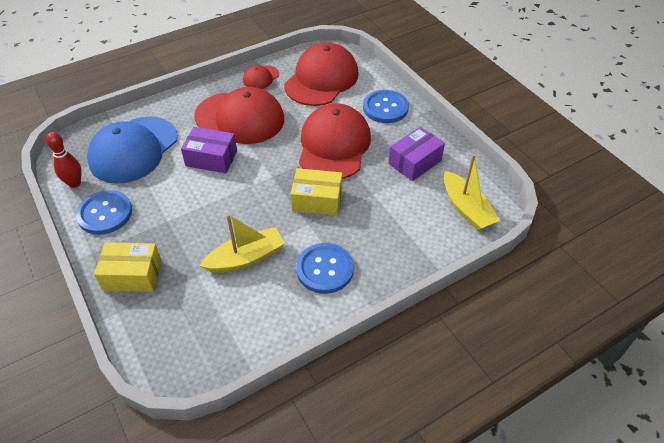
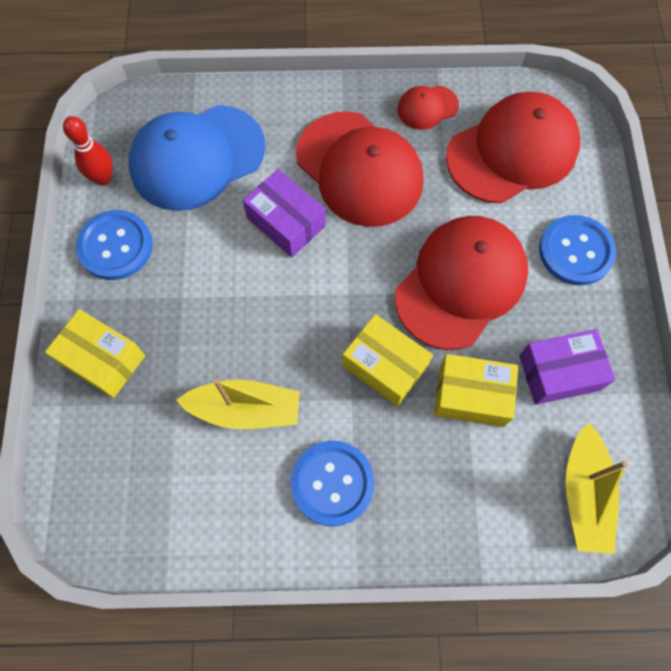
camera: 30 degrees right, 20 degrees up
none -> yellow box [434,354,518,427]

